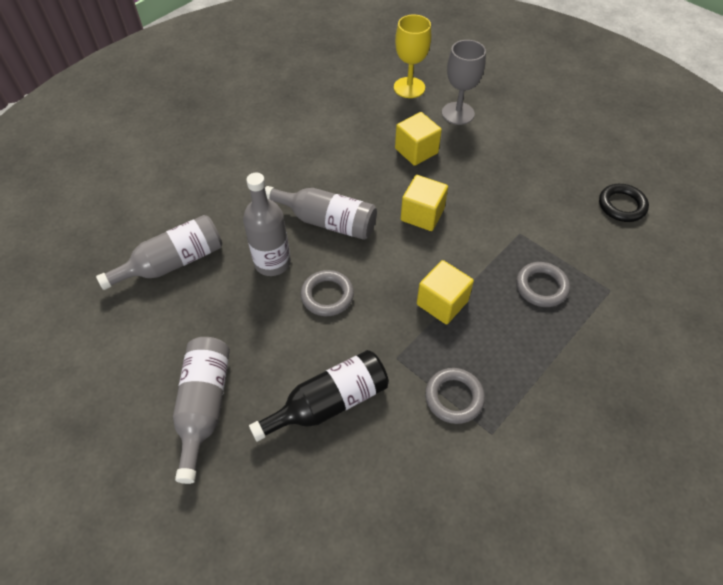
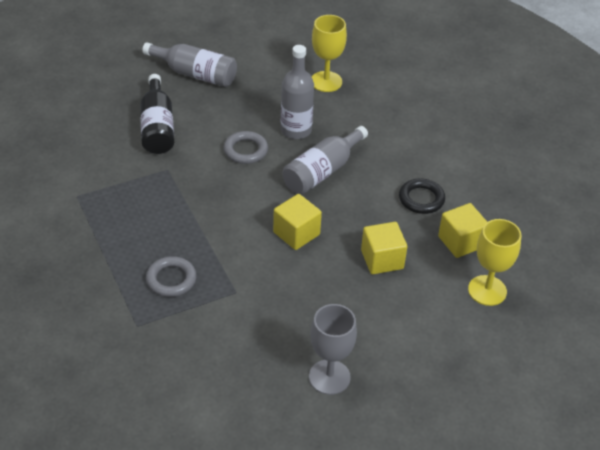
camera: 110 degrees right, 10 degrees down
grey bottle [96,215,222,290] -> yellow goblet [312,15,347,92]
yellow cube [417,260,474,324] -> yellow cube moved to [438,203,487,258]
grey ring [425,368,485,424] -> none
grey goblet [442,40,486,125] -> grey goblet moved to [309,304,357,395]
black ring [599,184,649,222] -> black ring moved to [399,178,445,214]

